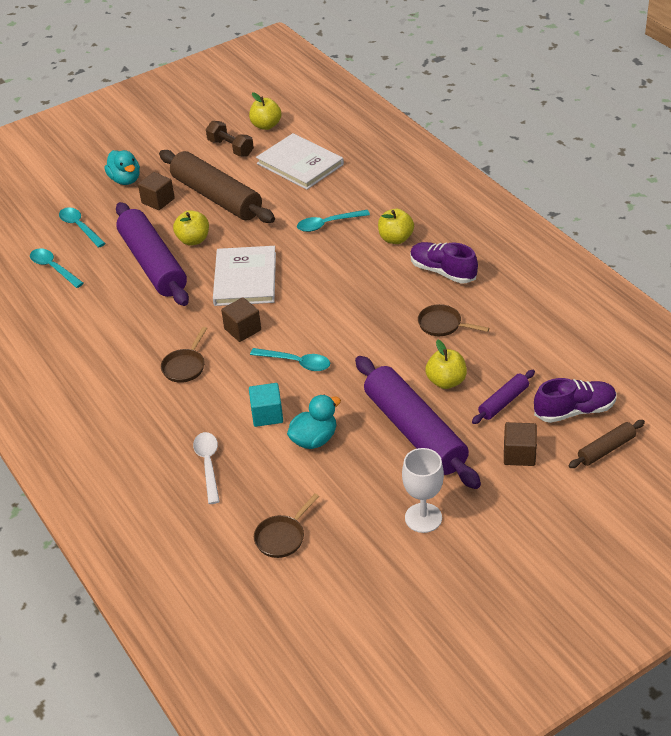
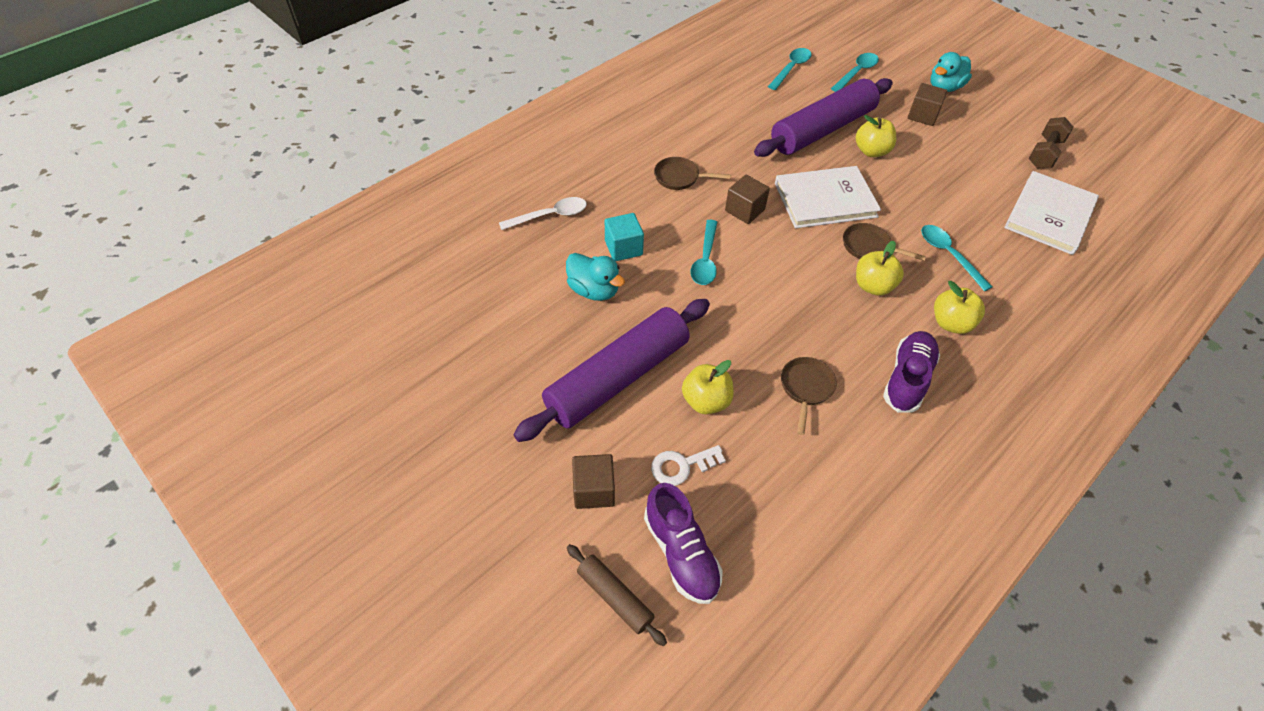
camera: 75 degrees right, 10 degrees up
brown rolling pin [159,150,275,223] -> none
yellow apple [249,92,281,130] -> yellow apple moved to [856,241,904,296]
brown pan [254,494,319,558] -> brown pan moved to [843,223,926,261]
white goblet [402,448,444,533] -> none
purple rolling pin [472,370,535,424] -> white key [651,445,726,486]

